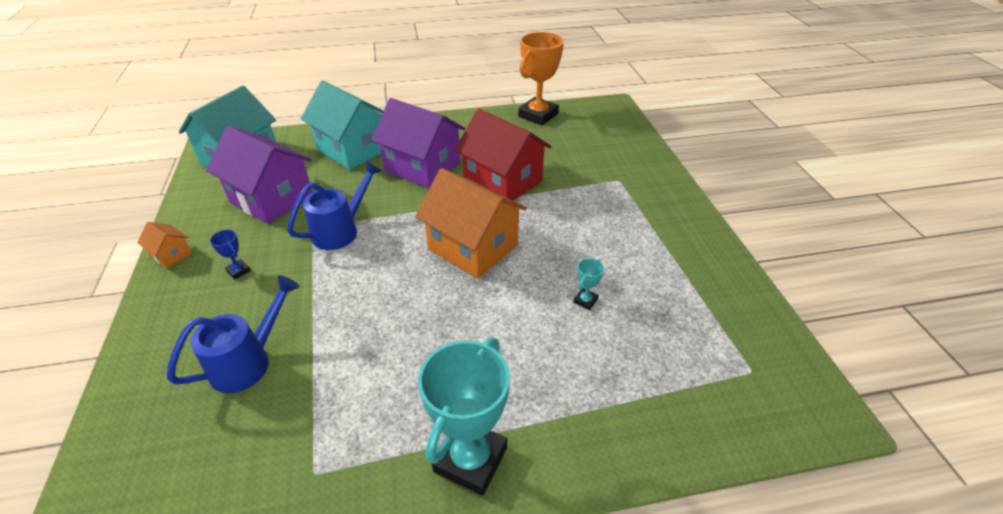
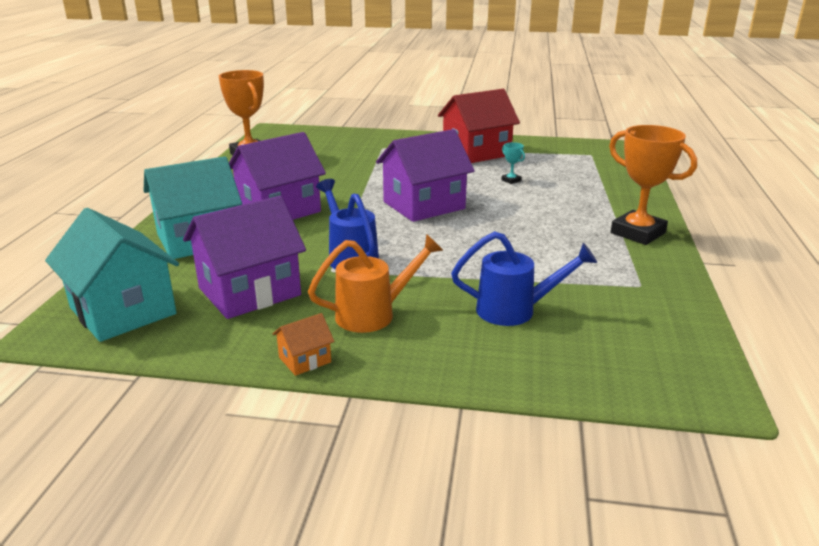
camera: 70 degrees left, 15 degrees down
blue watering can [167,275,300,393] -> blue watering can turned 120 degrees clockwise [451,231,597,326]
blue trophy [210,230,251,279] -> orange watering can [308,234,443,333]
orange house [415,168,527,279] -> purple house [376,129,475,222]
turquoise trophy [418,338,510,496] -> orange trophy [609,125,697,245]
red house [455,109,552,201] -> red house moved to [438,89,520,163]

